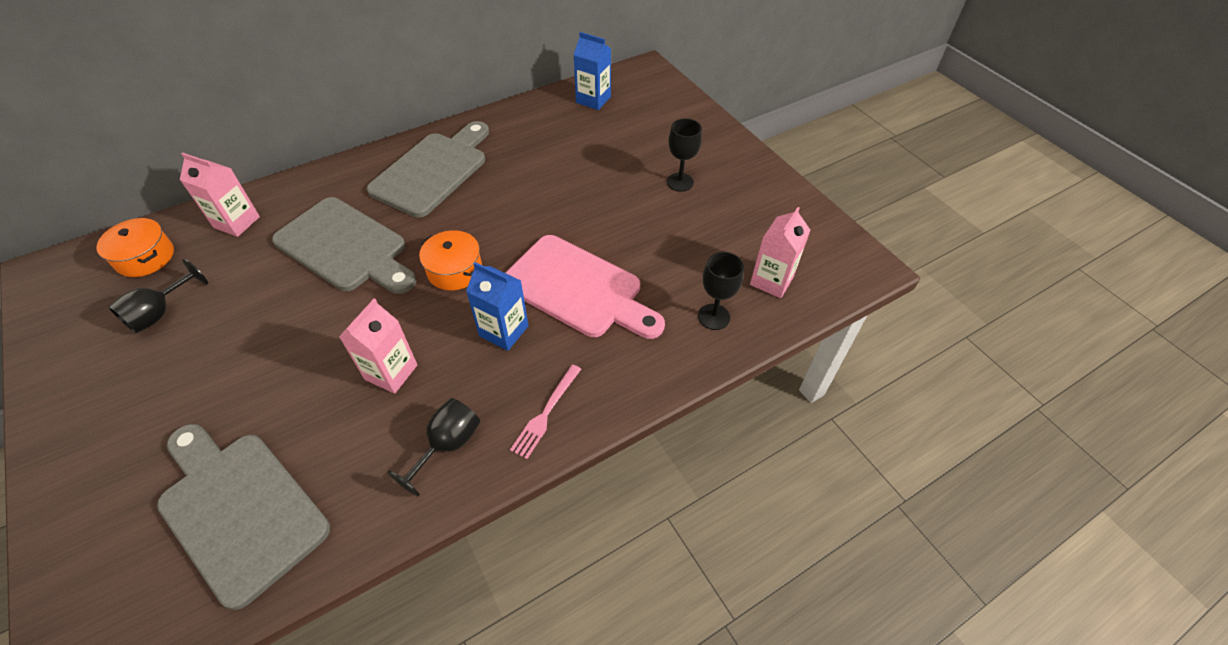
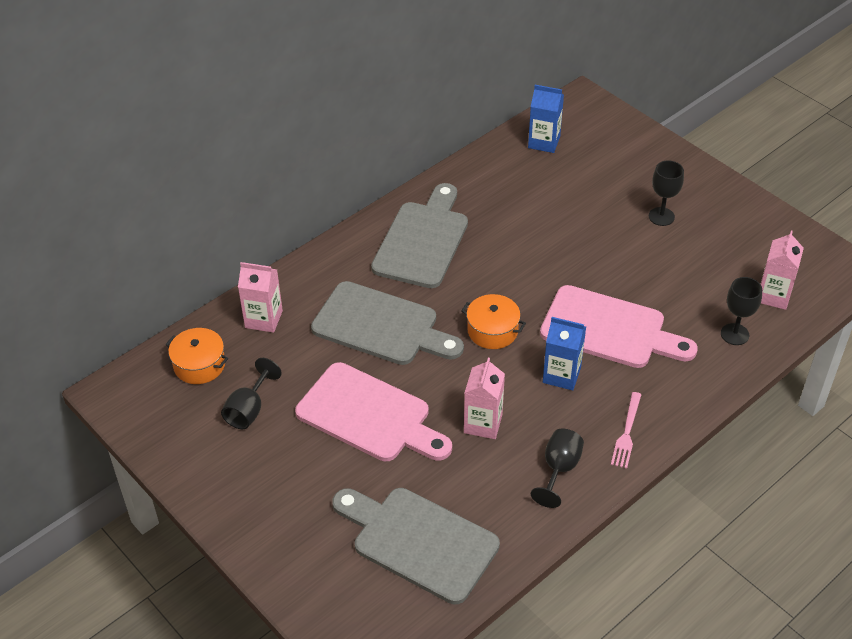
camera: 10 degrees left, 5 degrees down
none -> pink cutting board [295,362,452,461]

